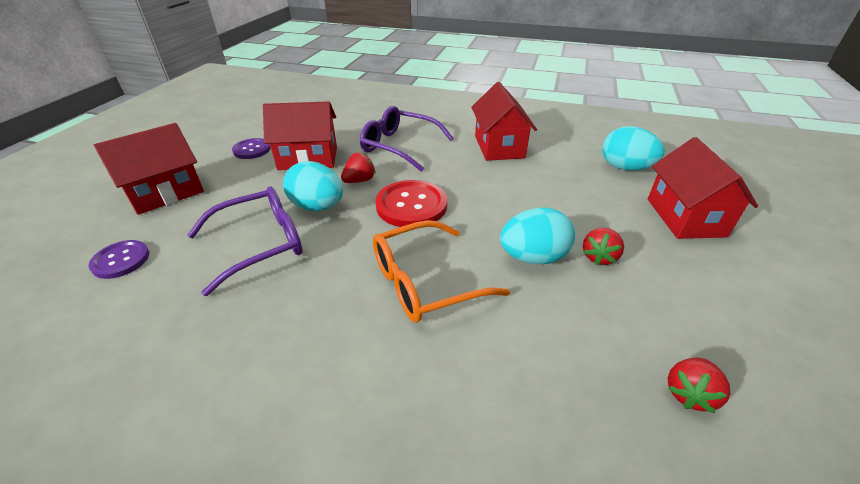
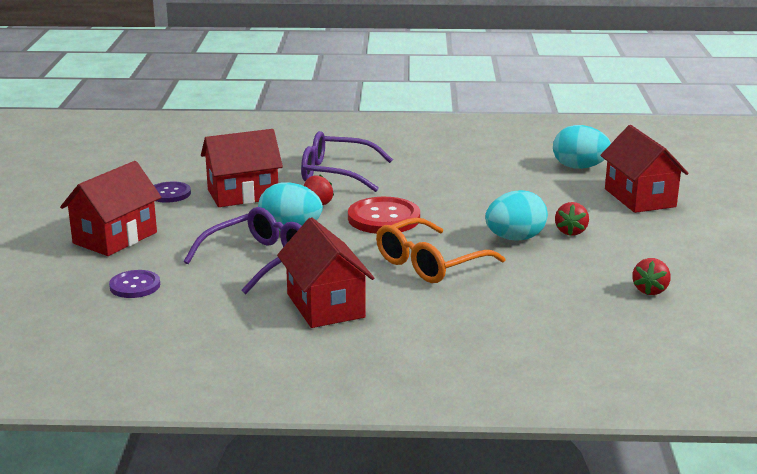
camera: 15 degrees left, 15 degrees down
red house [471,82,537,161] -> red house moved to [277,217,374,328]

